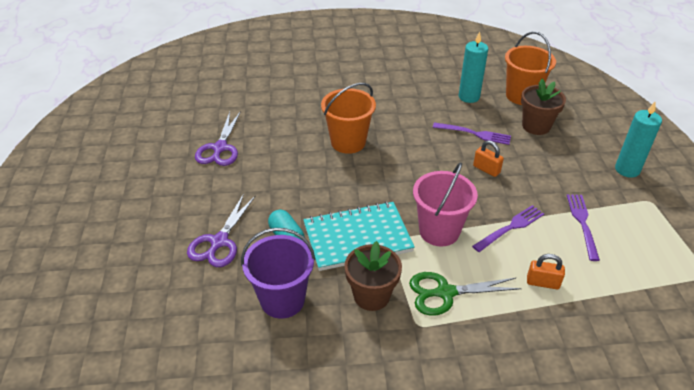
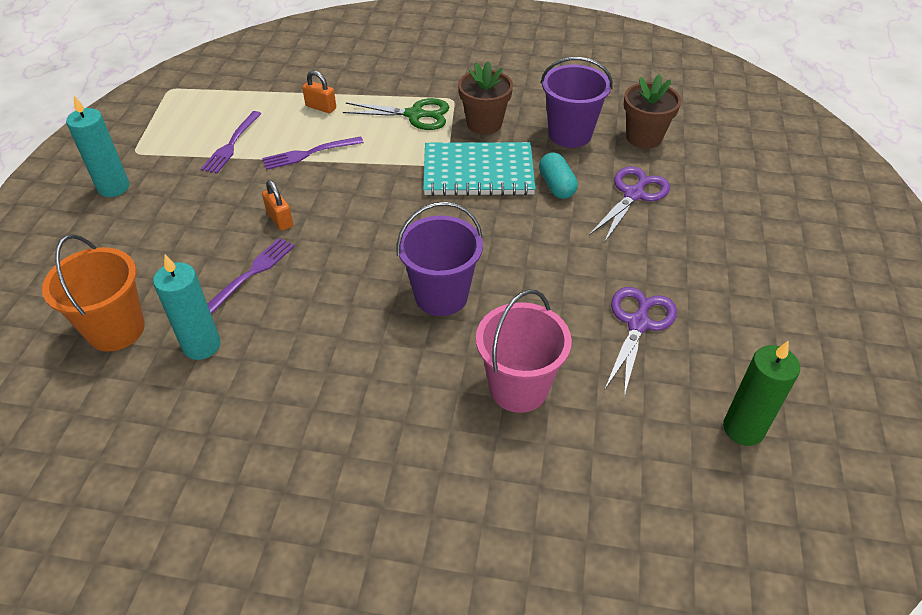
camera: 165 degrees left, 5 degrees up
orange bucket [321,83,376,154] -> purple bucket [397,202,483,316]
pink bucket [413,162,478,246] -> pink bucket moved to [476,289,572,413]
purple fork [433,122,511,145] -> purple fork turned 90 degrees clockwise [207,238,295,314]
brown flower pot [521,79,566,135] -> brown flower pot moved to [624,74,681,149]
none -> green candle [723,341,800,446]

